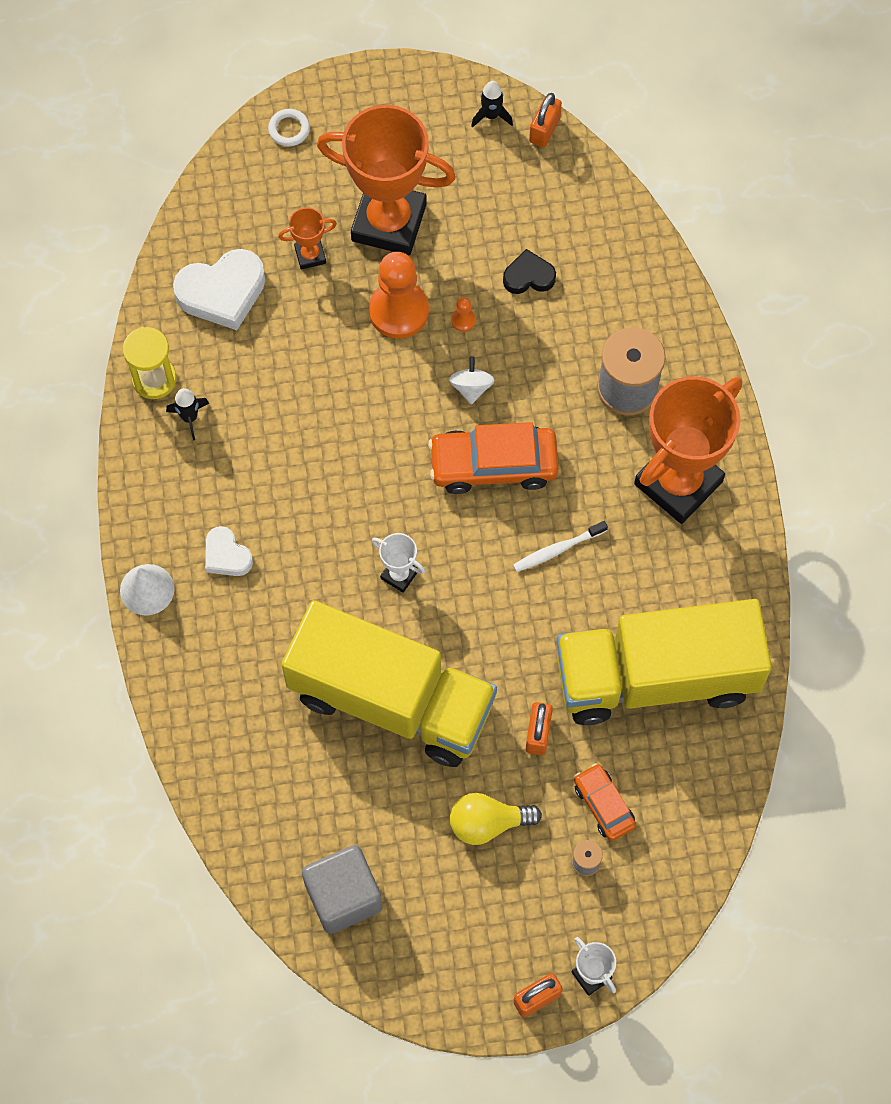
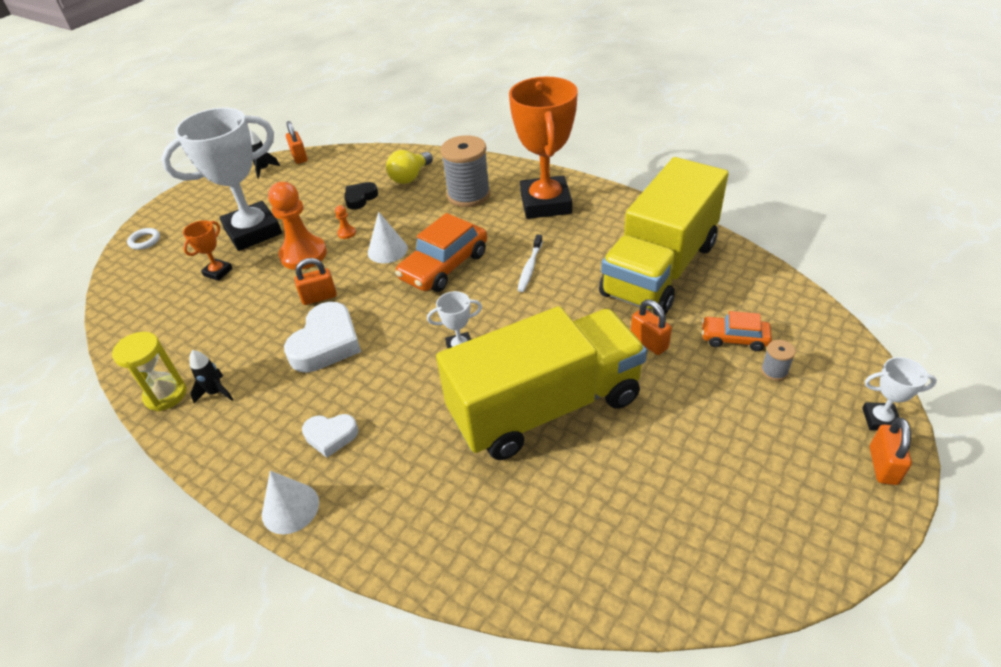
camera: 45 degrees left, 25 degrees down
white heart [173,249,265,330] -> white heart moved to [284,302,361,373]
grey cube [302,845,383,934] -> none
orange trophy [317,105,456,255] -> white trophy [161,107,282,251]
white spinning top [449,356,495,405] -> white cone [368,212,408,263]
yellow light bulb [450,793,542,845] -> yellow light bulb moved to [386,150,433,184]
none -> orange padlock [294,258,337,305]

